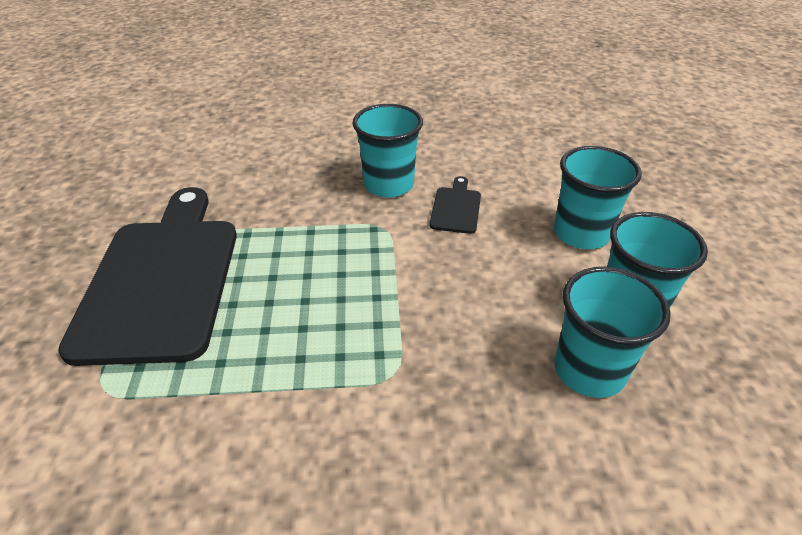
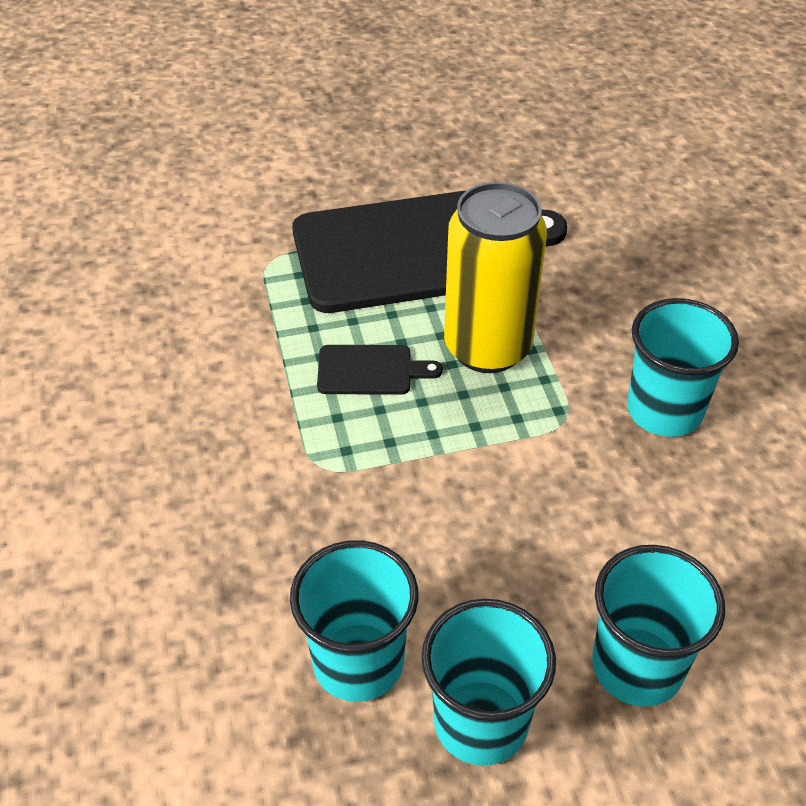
camera: 80 degrees right, 5 degrees up
black cutting board [429,176,481,234] -> black cutting board moved to [317,345,443,395]
none -> yellow can [444,182,547,373]

